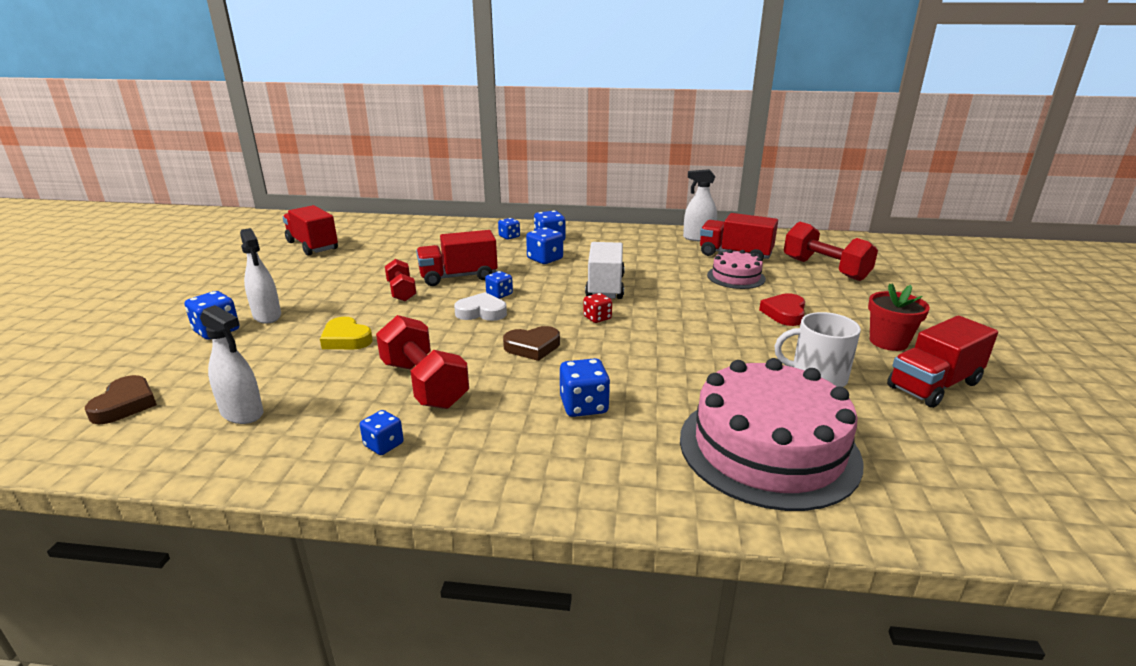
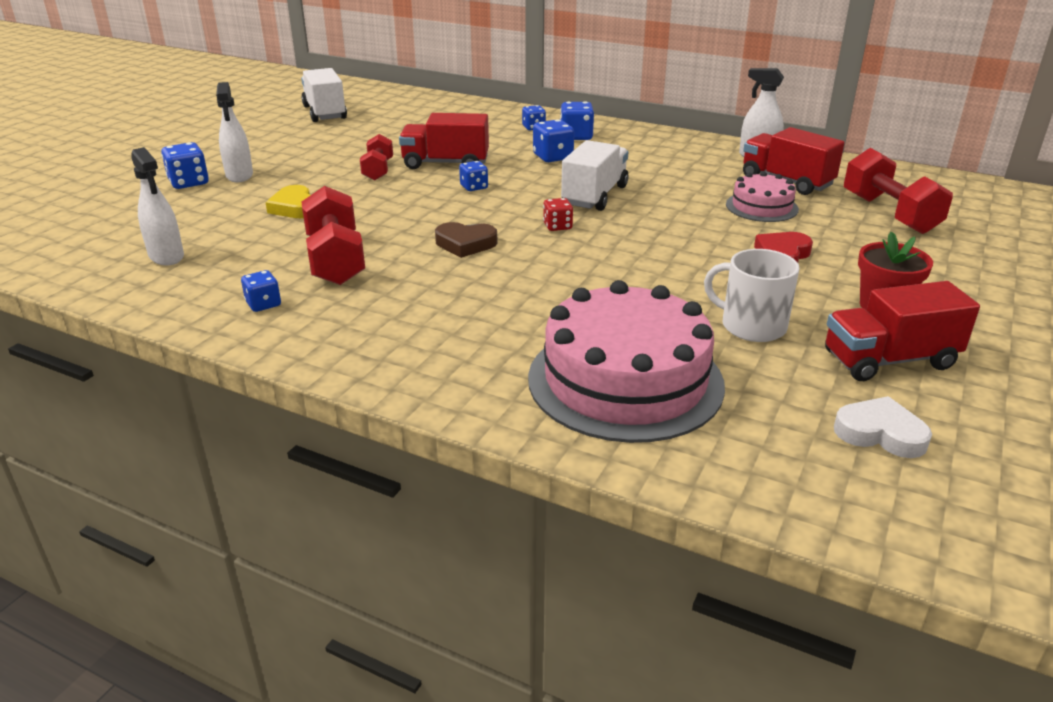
camera: 20 degrees right, 5 degrees up
brown heart [85,375,157,424] -> none
red truck [283,205,338,256] -> white truck [301,68,347,122]
white heart [454,292,507,321] -> white heart moved to [834,396,932,458]
blue dice [560,358,610,417] -> none

